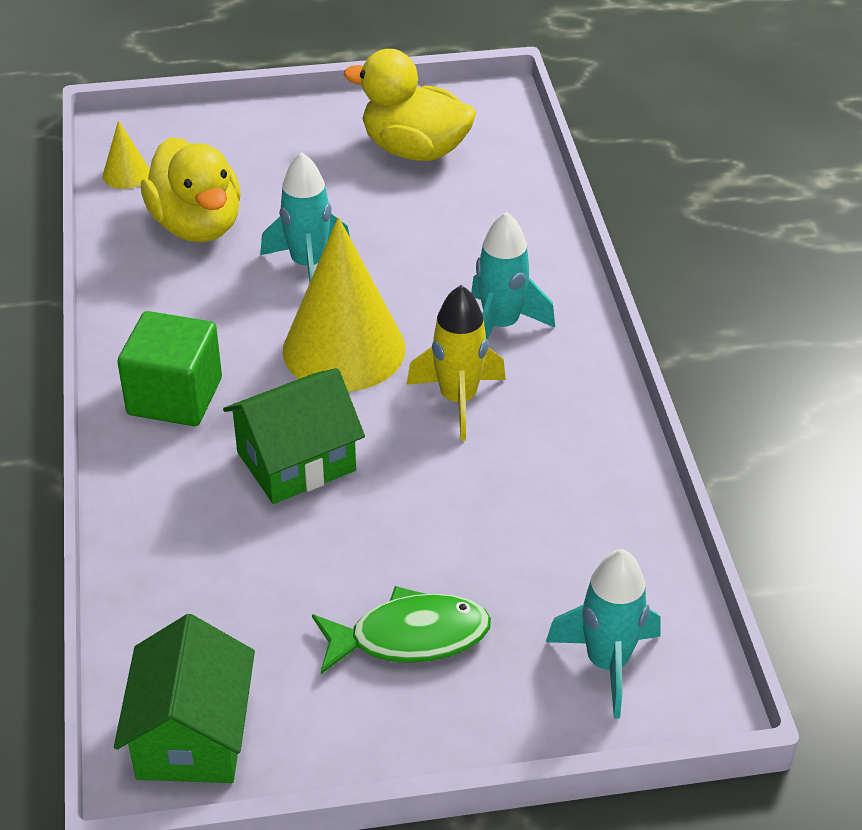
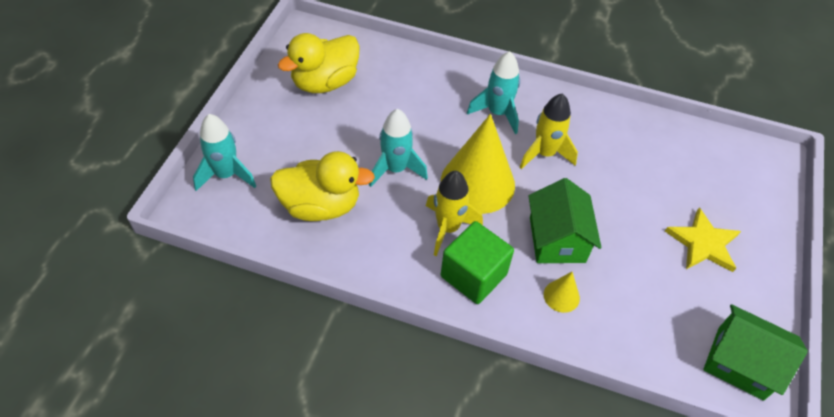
camera: 65 degrees left, 10 degrees up
yellow cone [103,120,150,189] -> yellow cone moved to [544,272,580,313]
green fish [312,586,491,674] -> yellow star [665,207,741,272]
turquoise rocket [546,549,661,719] -> turquoise rocket moved to [193,114,256,191]
none -> yellow rocket [426,171,483,256]

